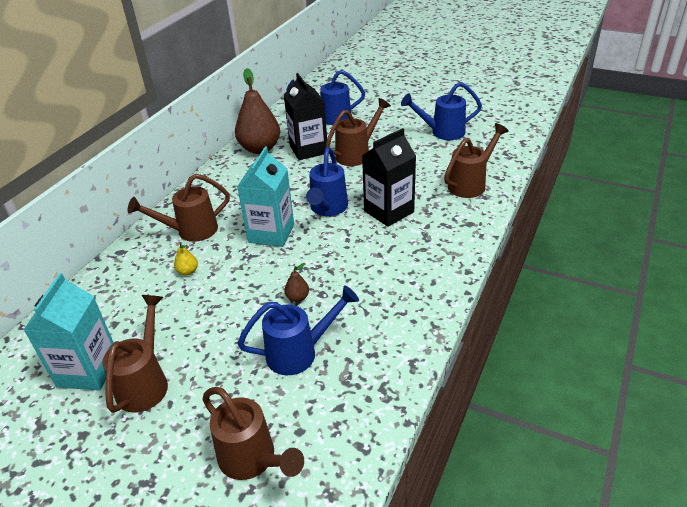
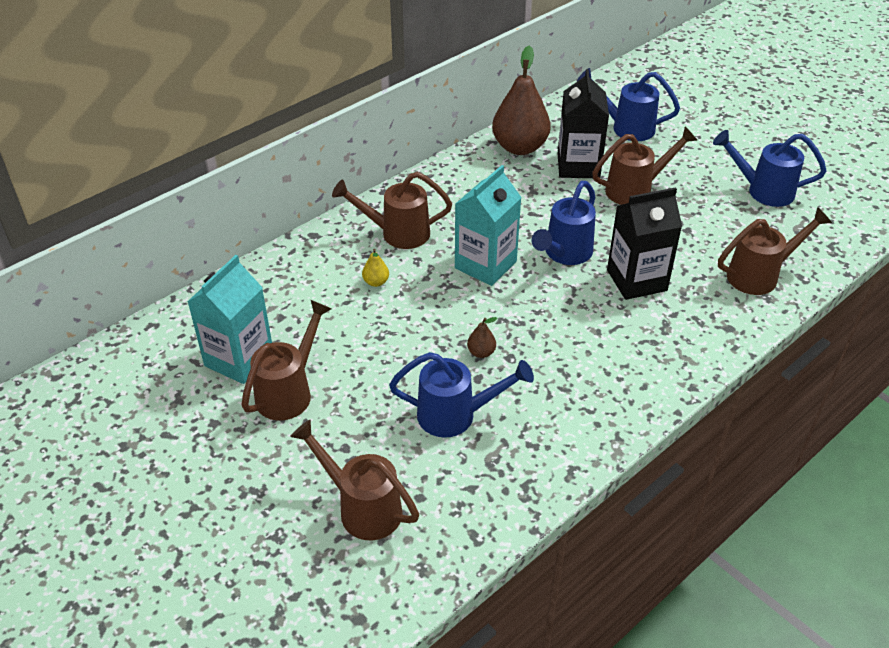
camera: 20 degrees right, 5 degrees up
brown watering can [202,387,304,480] -> brown watering can turned 150 degrees clockwise [290,420,419,540]

